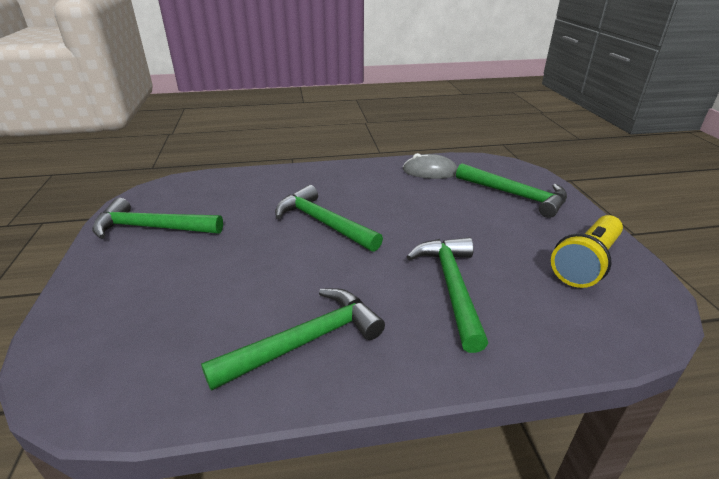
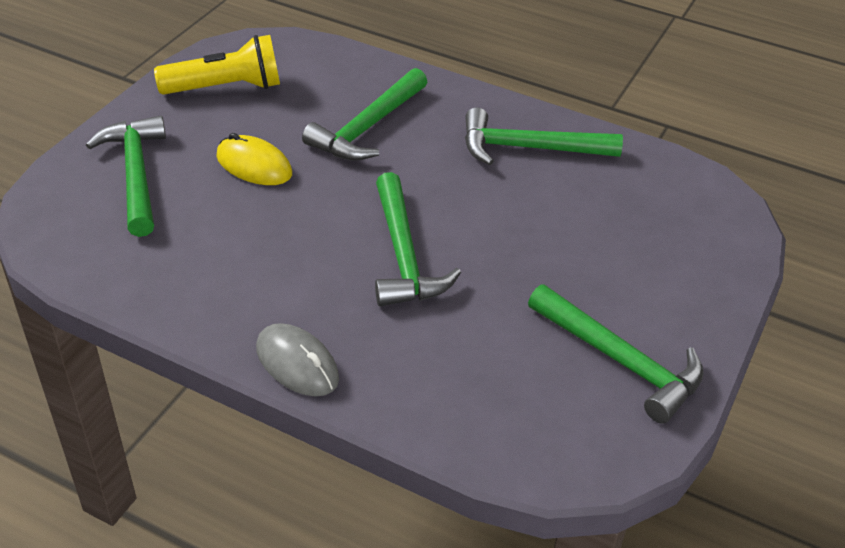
camera: 145 degrees left, 10 degrees up
grey mouse [403,153,457,179] -> grey mouse moved to [256,323,339,396]
none -> yellow mouse [216,133,292,185]

